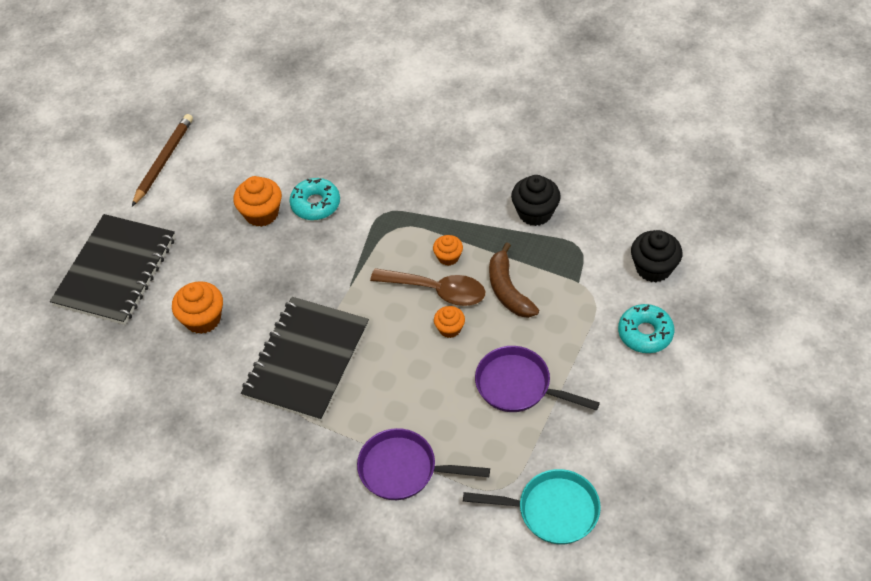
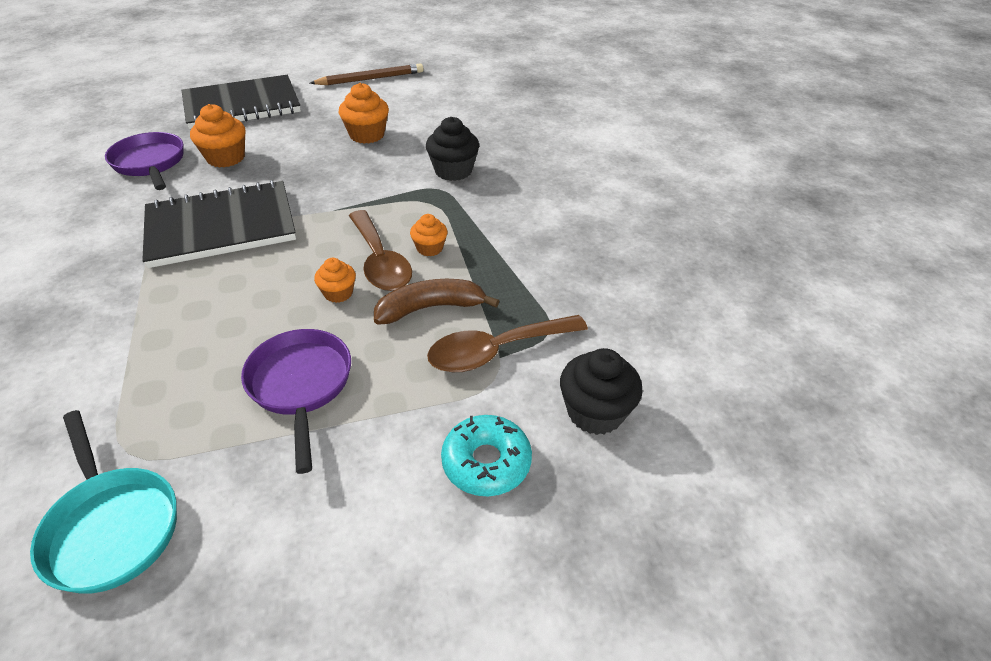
camera: 45 degrees right, 10 degrees down
turquoise donut [289,178,340,220] -> none
purple pan [357,428,490,500] -> purple pan moved to [105,132,183,190]
brown banana [489,242,539,318] -> brown banana turned 45 degrees clockwise [374,279,499,325]
black cupcake [511,175,561,226] -> black cupcake moved to [426,117,479,181]
none -> brown spoon [427,315,588,372]

